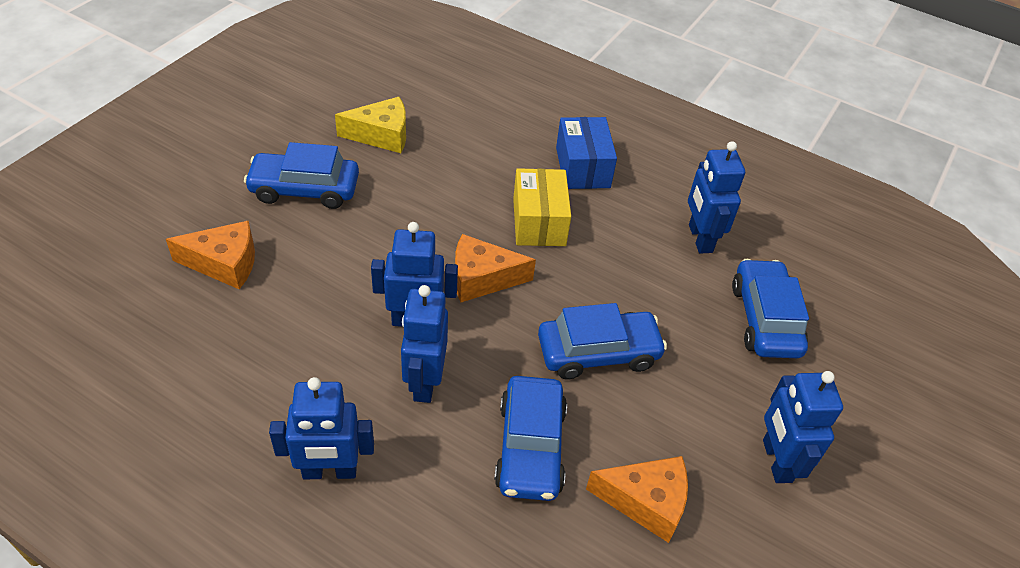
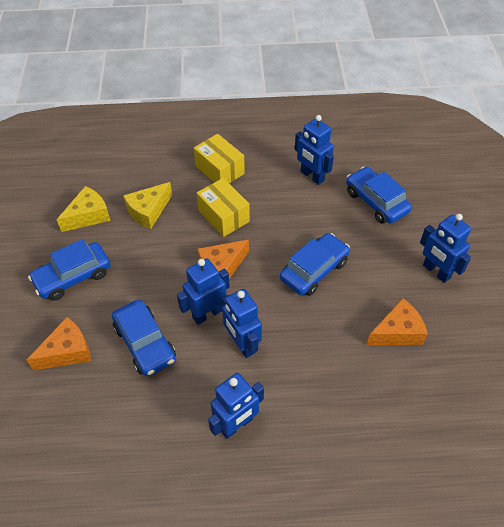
camera: 30 degrees left, 5 degrees up
blue car [494,376,567,501] -> blue car moved to [112,300,176,377]
blue box [556,117,617,189] -> yellow box [194,134,245,183]
none -> yellow cheese [123,182,172,229]

